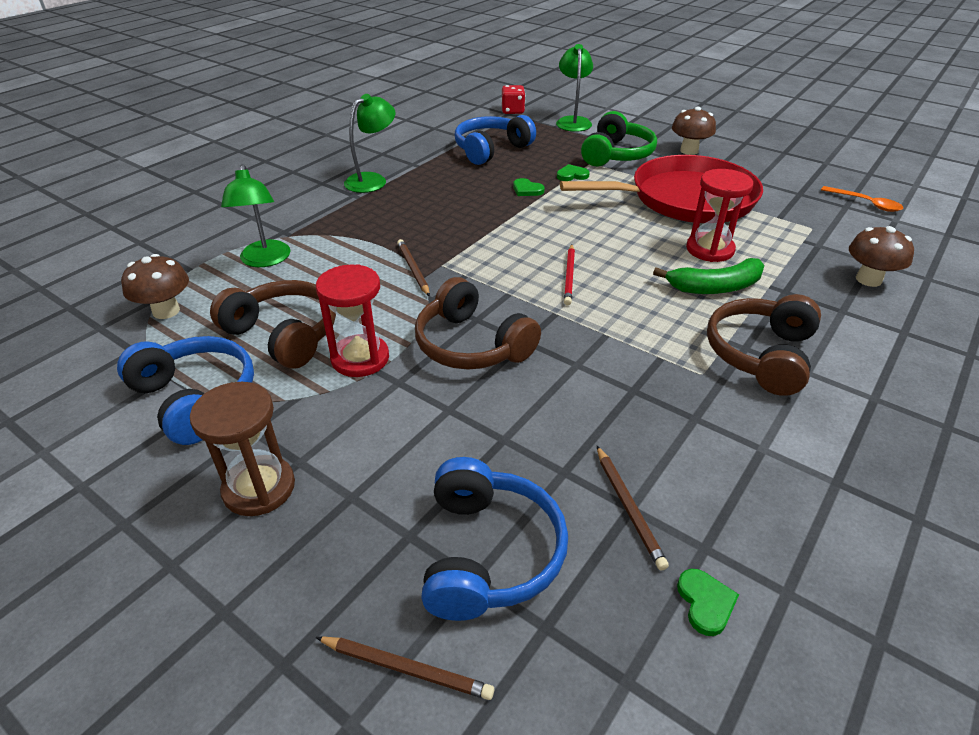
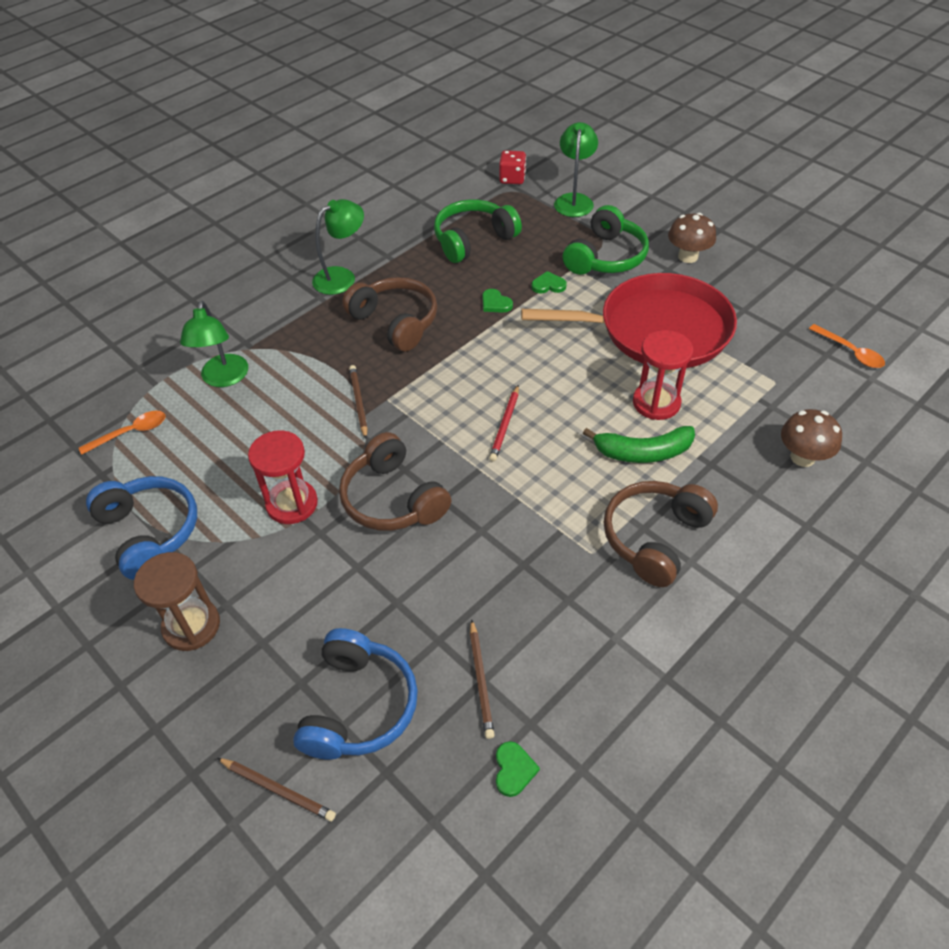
camera: 10 degrees right, 10 degrees up
brown mushroom [121,254,189,319] -> orange spoon [79,411,166,455]
brown headphones [210,280,336,369] -> brown headphones moved to [342,277,437,352]
blue headphones [454,115,536,165] -> green headphones [434,199,522,263]

